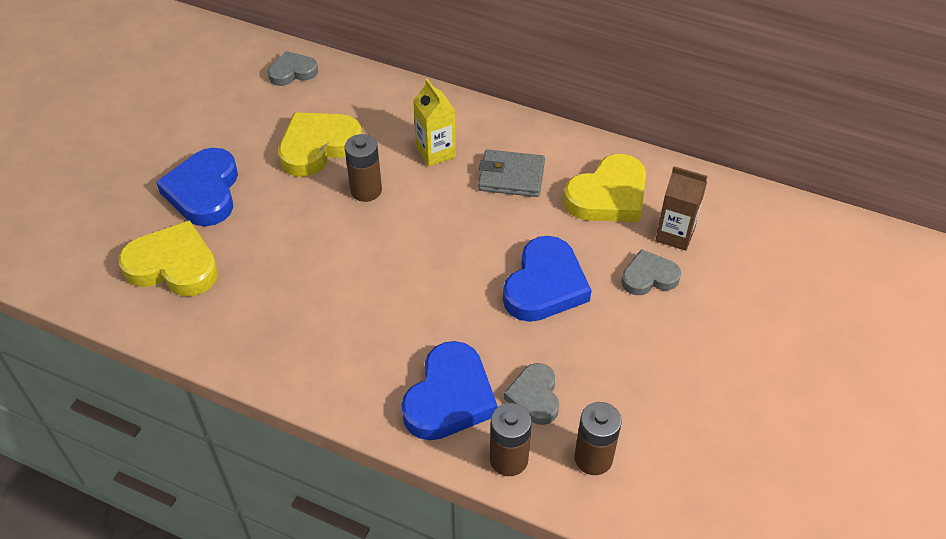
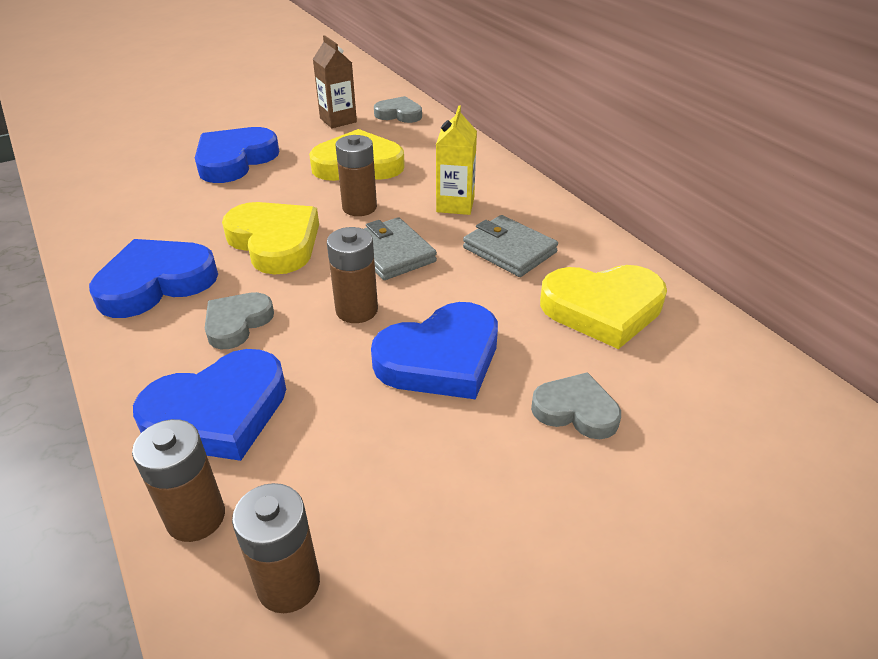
camera: 35 degrees right, 10 degrees down
yellow heart [118,220,218,296] -> yellow heart moved to [222,202,319,275]
grey heart [504,363,559,425] -> grey heart moved to [205,292,274,349]
brown carton [655,166,707,251] -> brown carton moved to [313,35,357,128]
none -> blue heart [89,239,218,318]
none -> brown battery [327,227,378,323]
none -> grey wallet [364,217,437,280]

